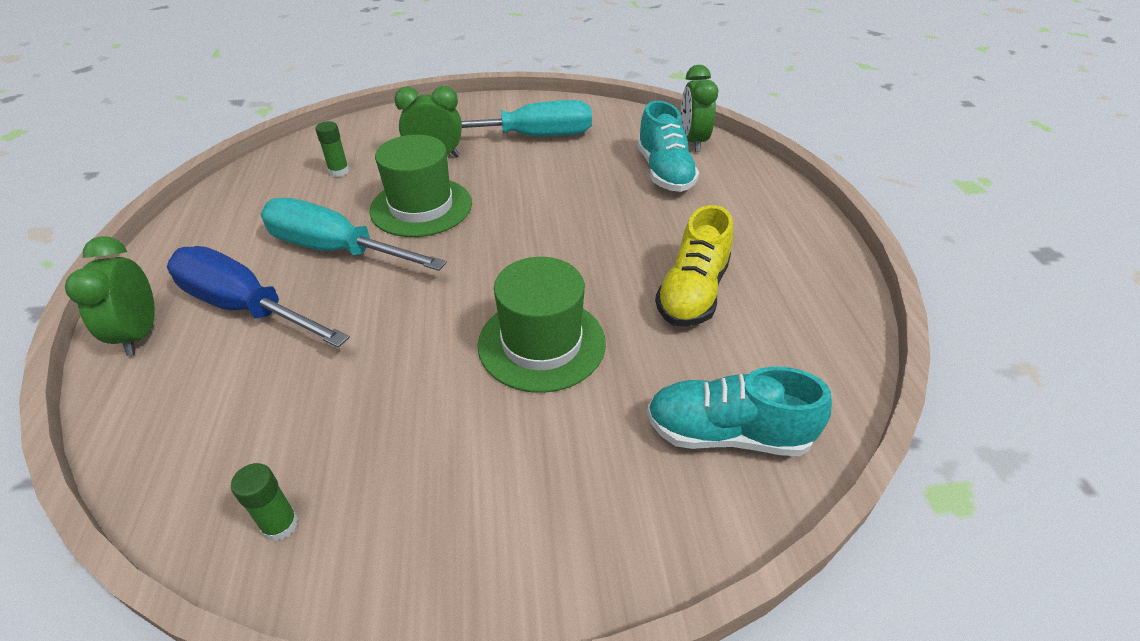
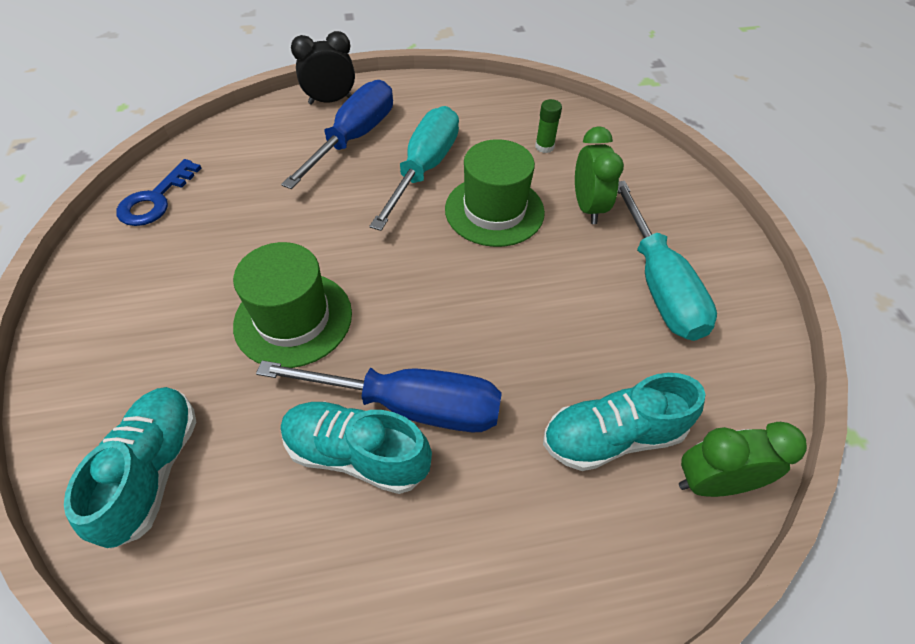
camera: 85 degrees right, 10 degrees up
green clock [65,236,155,356] -> black clock [291,31,355,105]
green glue stick [231,463,298,542] -> blue key [116,159,201,226]
yellow shoe [655,205,733,327] -> turquoise shoe [281,401,432,494]
none -> blue screwdriver [256,360,502,432]

